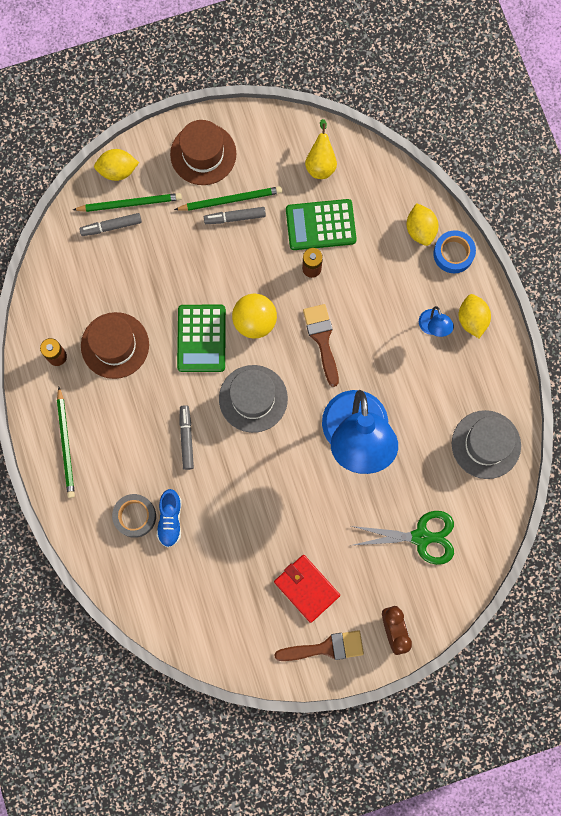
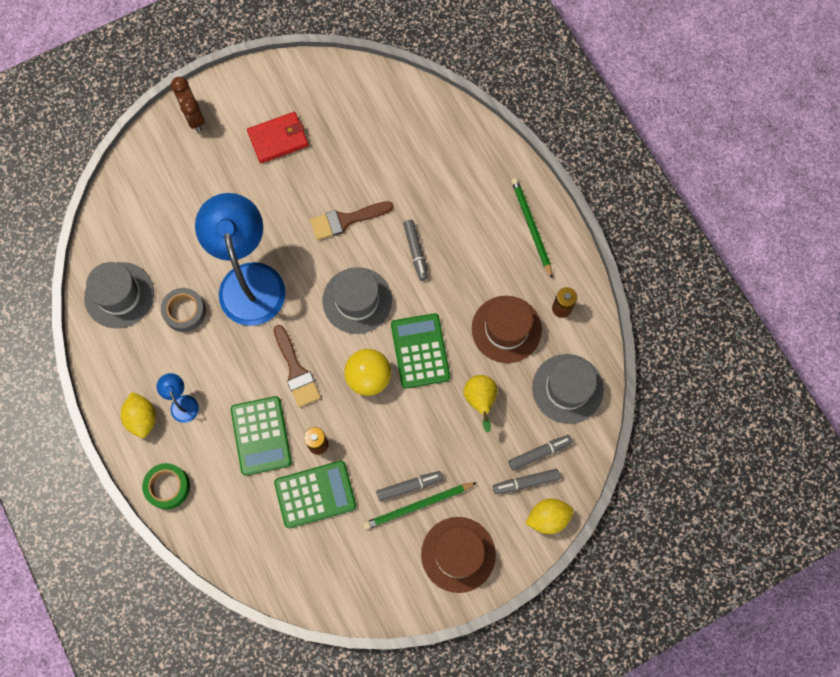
camera: 170 degrees right, 5 degrees down
green pencil [73,193,182,212] -> grey marker [493,469,560,494]
grey tape [112,494,156,538] -> grey tape moved to [161,288,206,332]
blue shoe [157,489,181,548] -> none
red wallet [274,555,340,623] -> red wallet turned 60 degrees counterclockwise [247,112,308,163]
brown brush [274,630,364,661] -> brown brush moved to [310,201,393,240]
yellow pear [305,119,337,179] -> yellow pear moved to [463,375,498,433]
green scissors [352,511,454,565] -> none
yellow lemon [407,203,438,246] -> none
blue tape [433,230,476,273] -> green tape [142,463,190,509]
none -> green calculator [231,396,292,476]
none -> grey hat [532,354,604,424]

